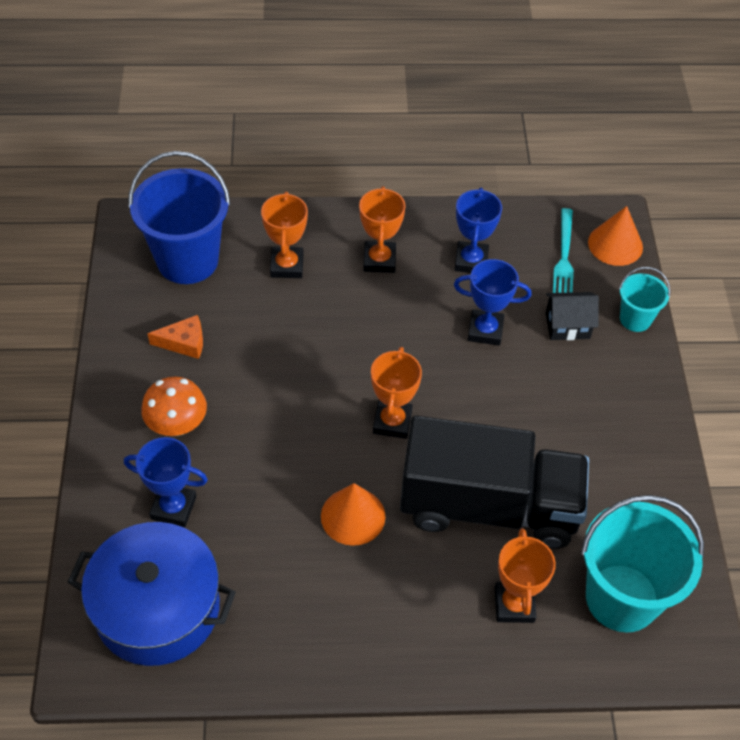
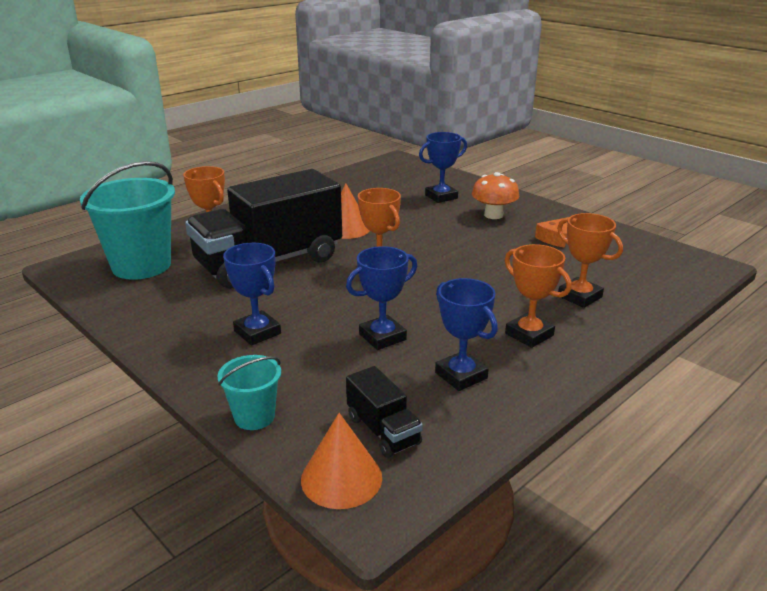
camera: 140 degrees right, 25 degrees down
blue pot [67,522,236,666] -> none
blue bucket [128,151,230,284] -> none
black house [546,292,599,340] -> none
turquoise fork [553,208,574,293] -> black truck [346,366,423,458]
none -> blue trophy [223,243,281,346]

